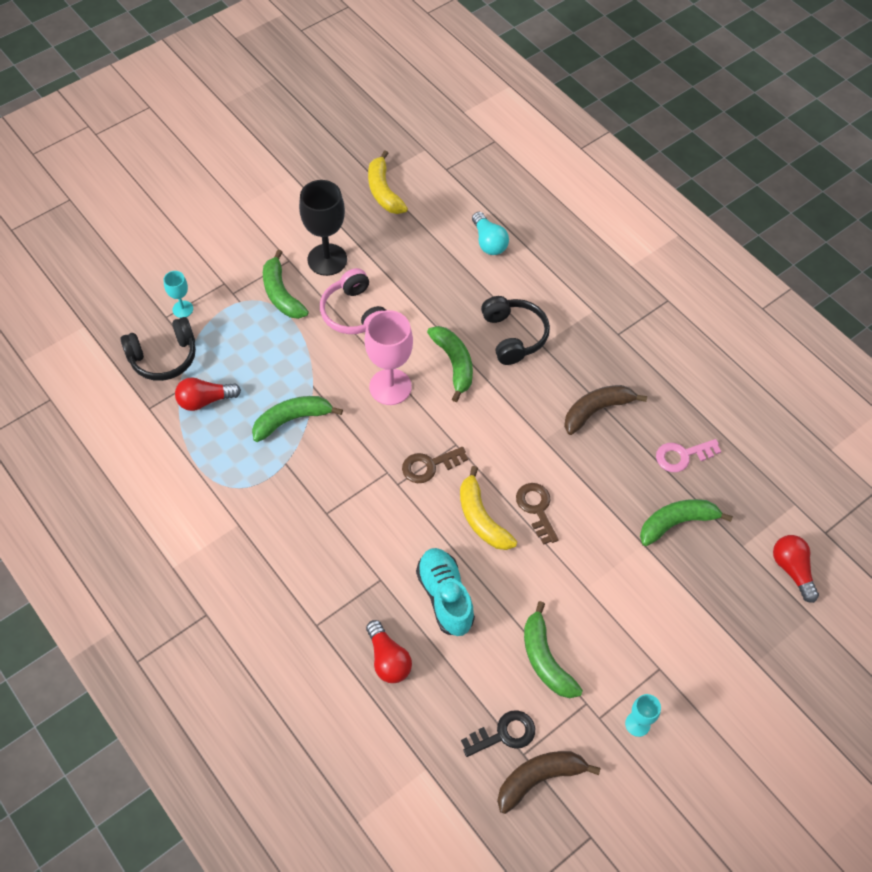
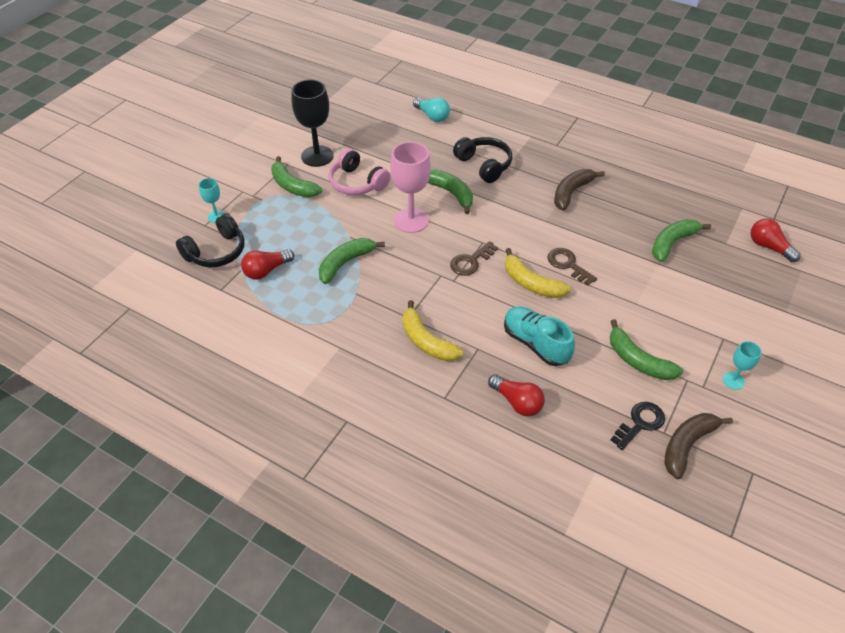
camera: 20 degrees left, 10 degrees down
yellow banana [368,150,408,214] -> yellow banana moved to [403,300,463,361]
pink key [656,439,721,472] -> none

